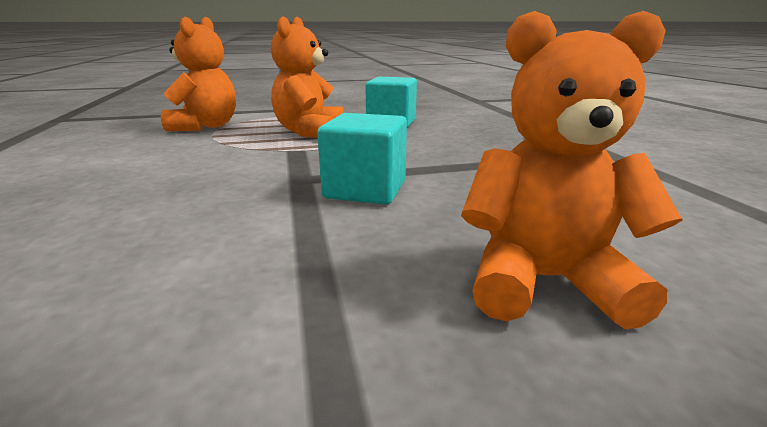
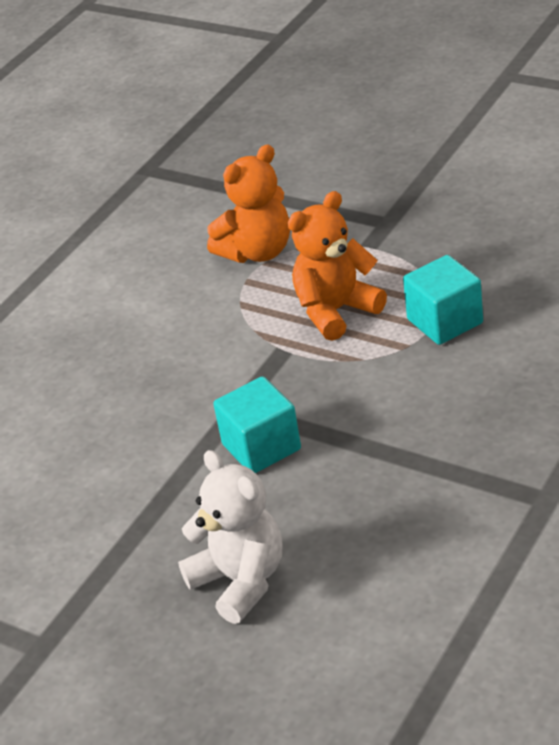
camera: 50 degrees right, 15 degrees up
orange teddy bear [461,11,683,329] -> white teddy bear [178,450,282,624]

